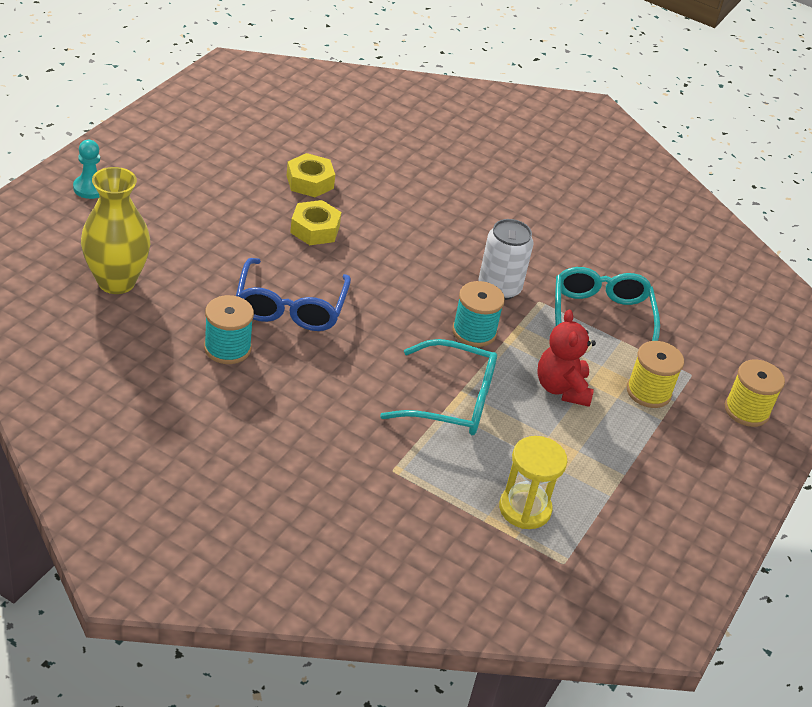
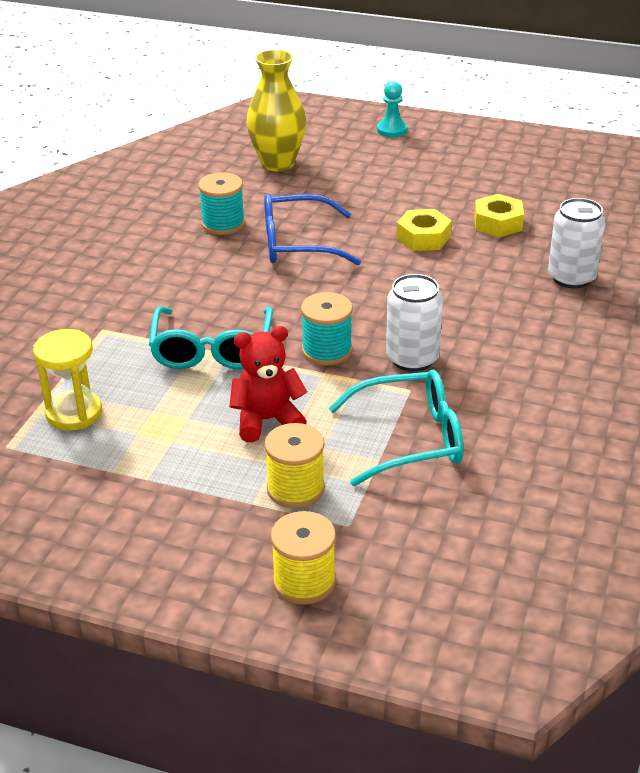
camera: 85 degrees right, 5 degrees down
none -> white can [548,198,605,288]

